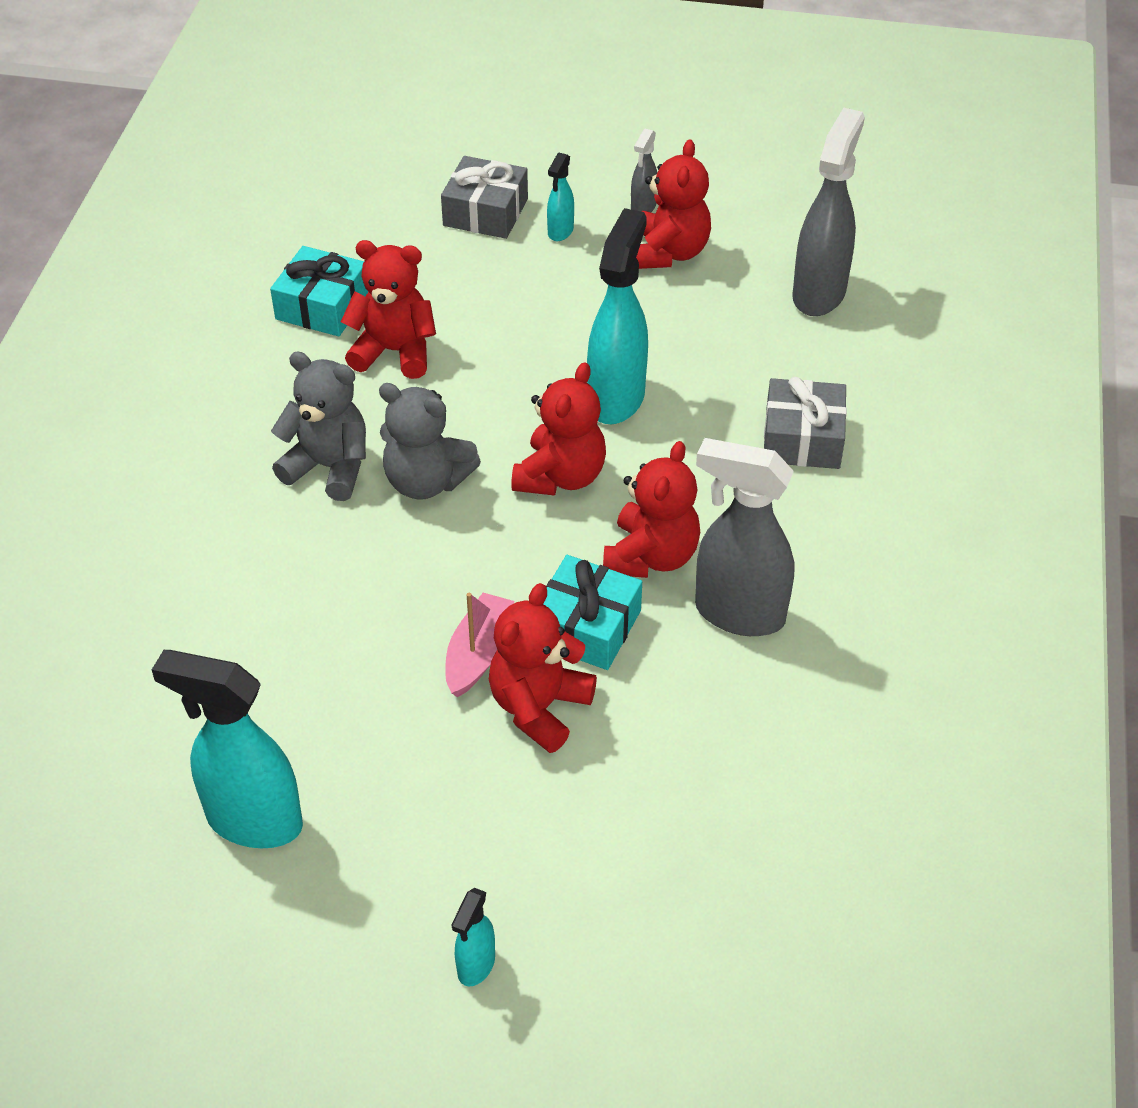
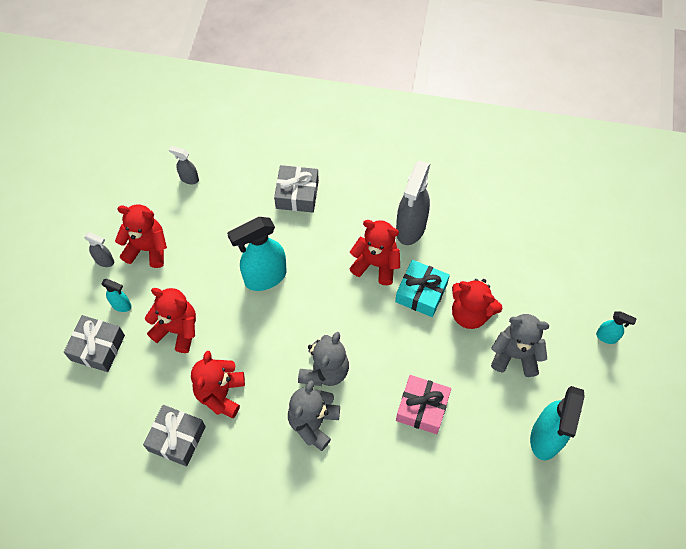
camera: 90 degrees left, 15 degrees up
turquoise gift [270,246,368,336] -> grey gift [143,405,206,466]
pink boat [445,593,514,698] -> none
red teddy bear [511,362,606,496] -> red teddy bear moved to [145,288,196,353]
turquoise spray bottle [587,208,648,424] -> turquoise spray bottle turned 45 degrees counterclockwise [227,217,287,291]
grey spray bottle [792,108,865,316] -> grey spray bottle [169,146,199,184], size x0.48
none -> pink gift [396,375,451,434]
none -> grey teddy bear [491,314,549,377]

